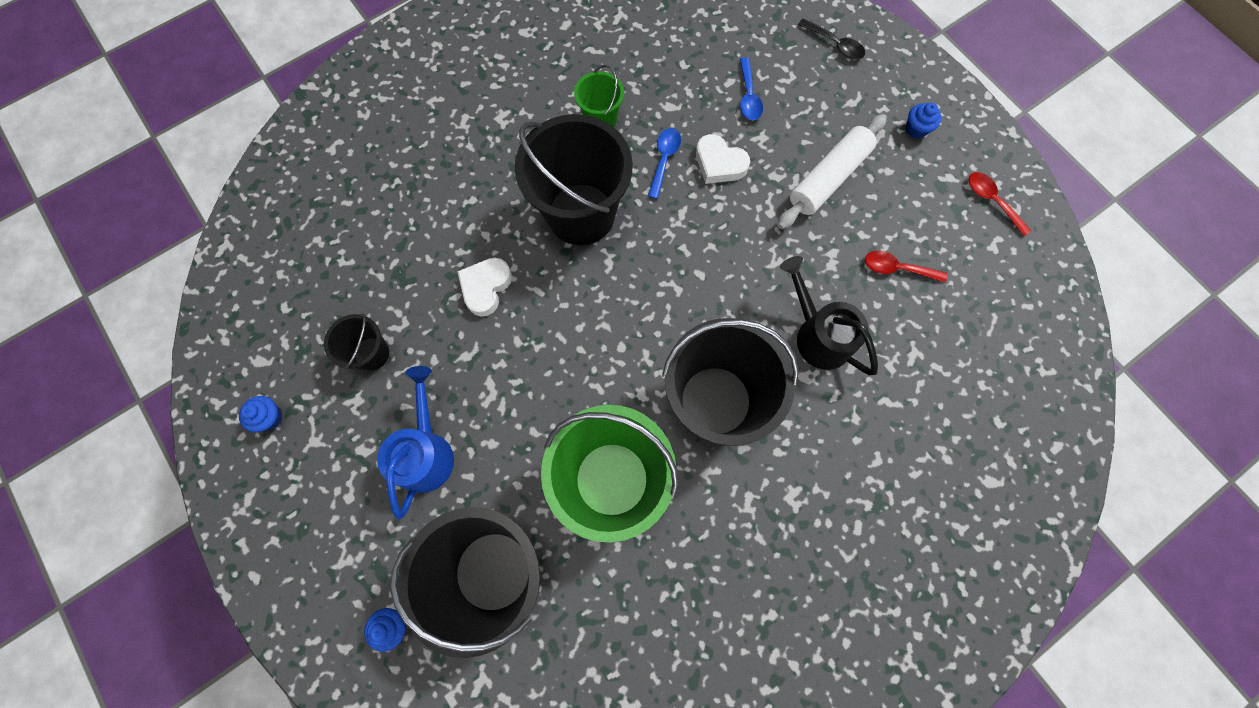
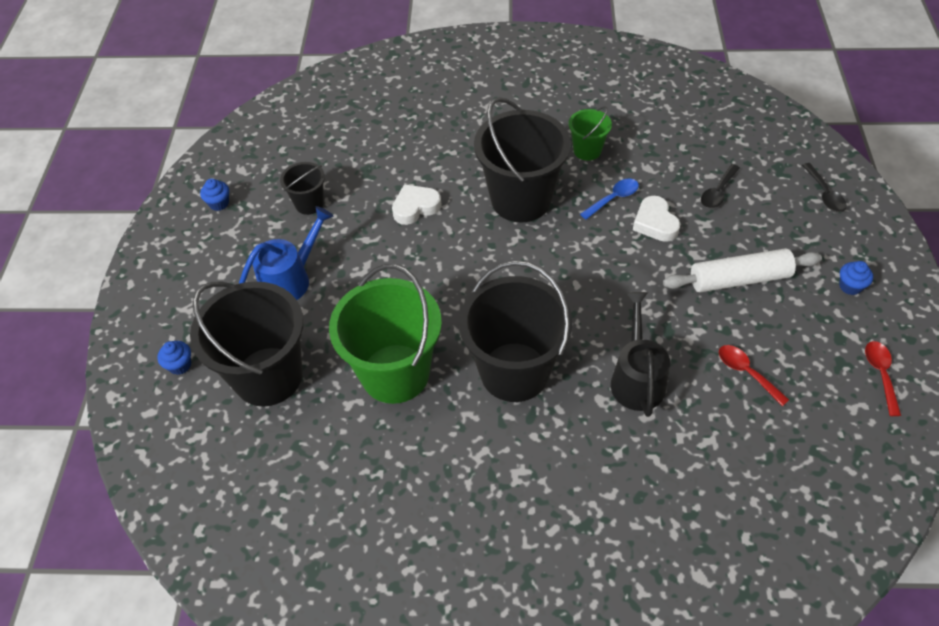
camera: 40 degrees right, 20 degrees down
blue spoon [740,57,763,120] -> black spoon [701,164,740,208]

